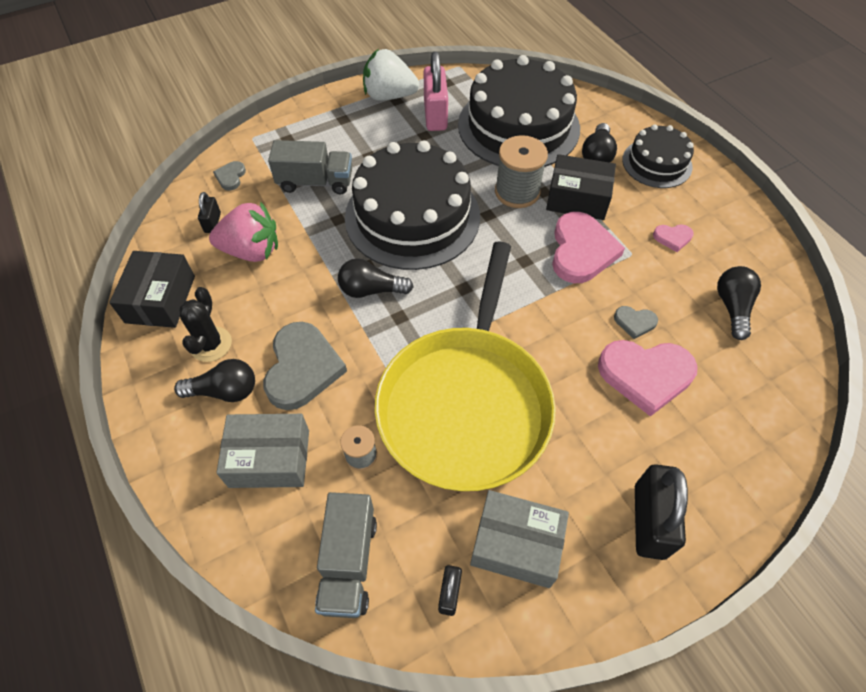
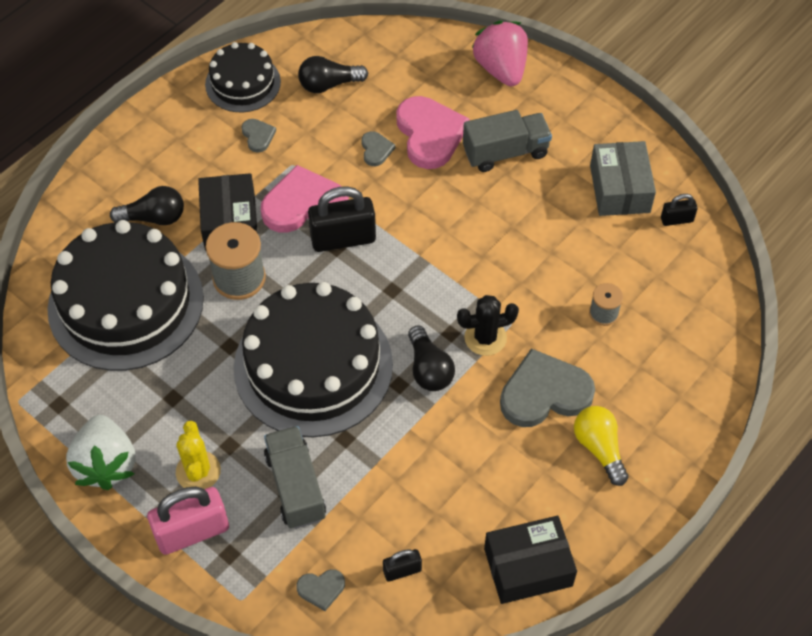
camera: 110 degrees left, 0 degrees up
black light bulb [174,359,255,402] -> yellow light bulb [574,406,628,486]
black cactus [179,287,232,362] -> black cactus moved to [457,295,519,356]
pink strawberry [209,202,278,262] -> pink strawberry moved to [472,21,528,86]
grey box [216,414,309,488] -> none
grey truck [315,492,377,618] -> grey truck moved to [463,110,552,172]
yellow pan [375,242,556,491] -> none
pink padlock [424,51,448,131] -> pink padlock moved to [147,487,229,555]
black cake [622,124,694,188] -> black cake moved to [205,42,281,112]
black padlock [635,464,688,560] -> black padlock moved to [308,186,376,252]
pink heart [653,224,694,252] -> grey heart [241,119,276,153]
none -> yellow cactus [176,421,221,489]

